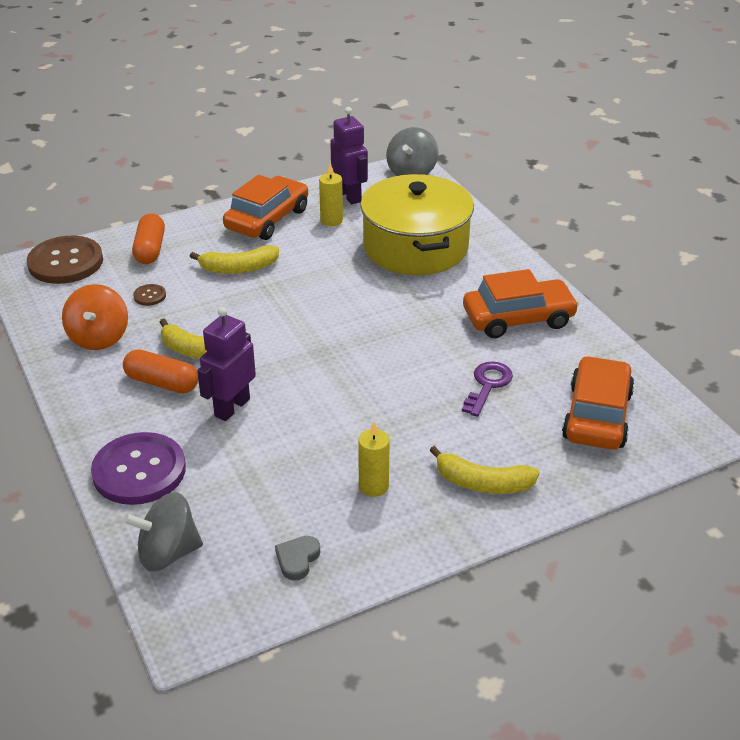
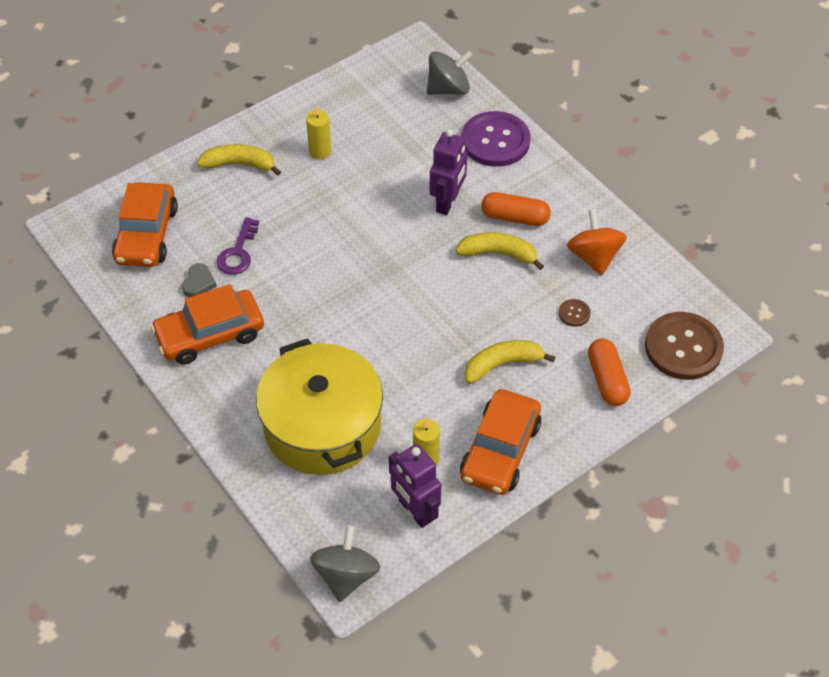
camera: 170 degrees right, 15 degrees up
grey heart [275,536,320,580] -> grey heart moved to [182,263,217,297]

